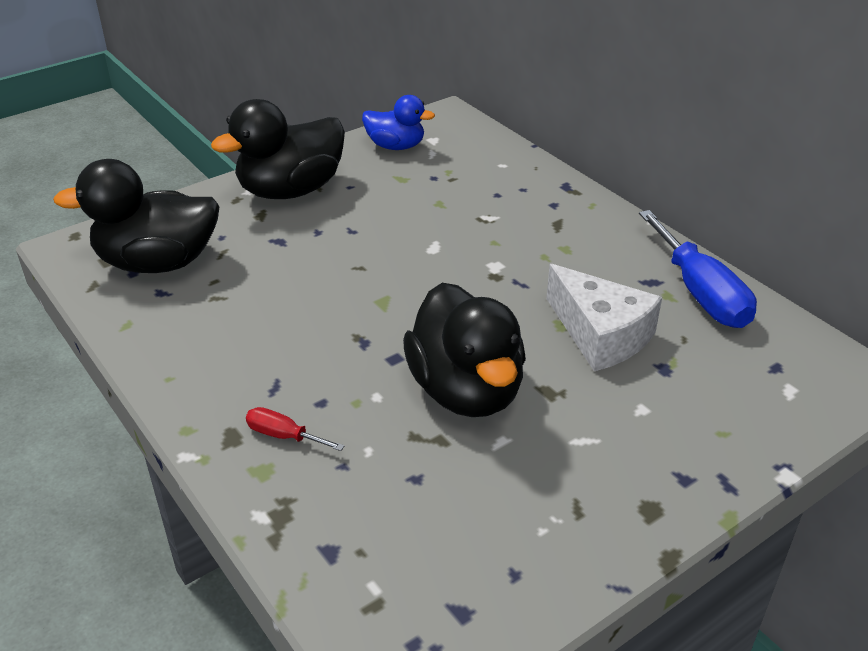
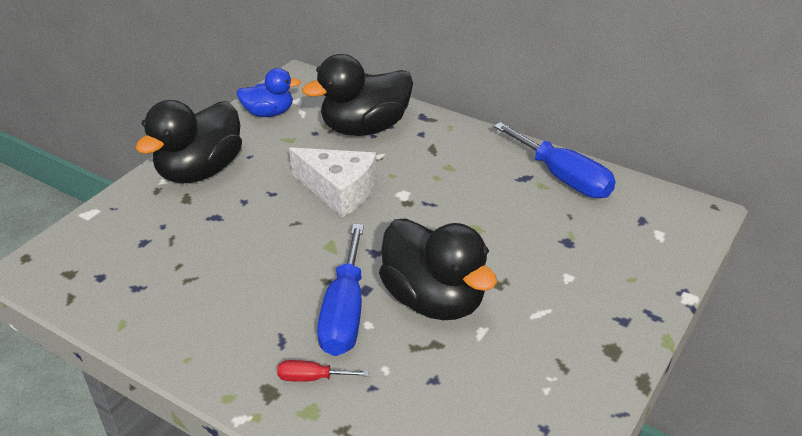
camera: 20 degrees left, 0 degrees up
black duck [53,159,219,273] -> black duck moved to [302,54,413,136]
white cheese [546,264,662,371] -> white cheese moved to [289,147,378,217]
none -> blue screwdriver [317,224,364,356]

